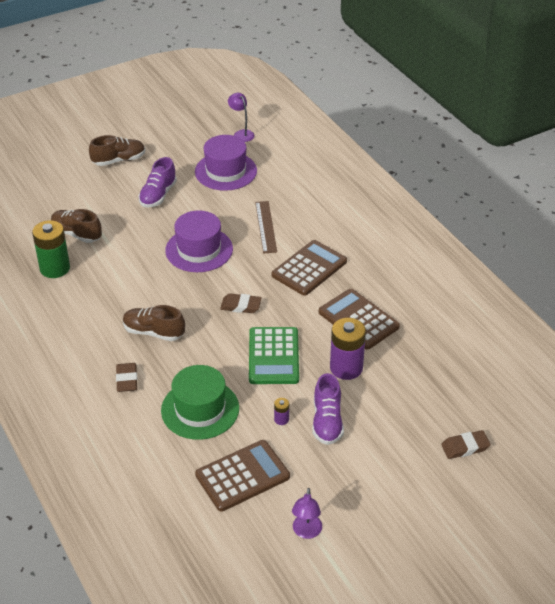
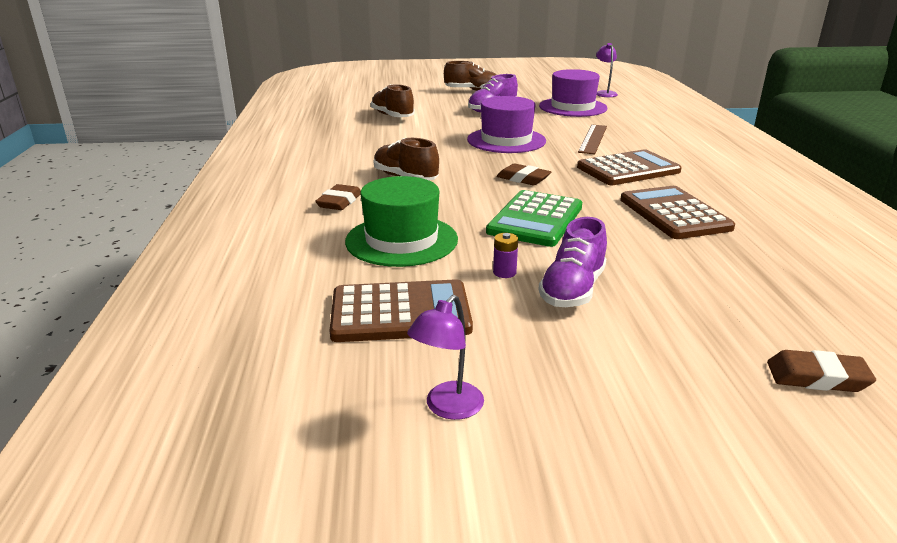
camera: 25 degrees right, 15 degrees down
green battery [32,220,70,278] -> none
purple battery [330,318,366,380] -> none

